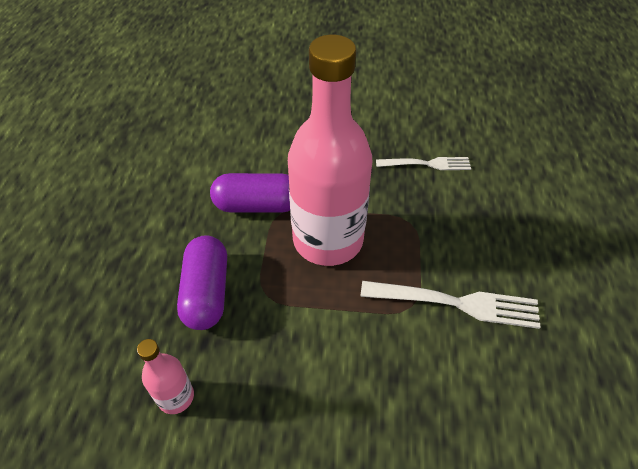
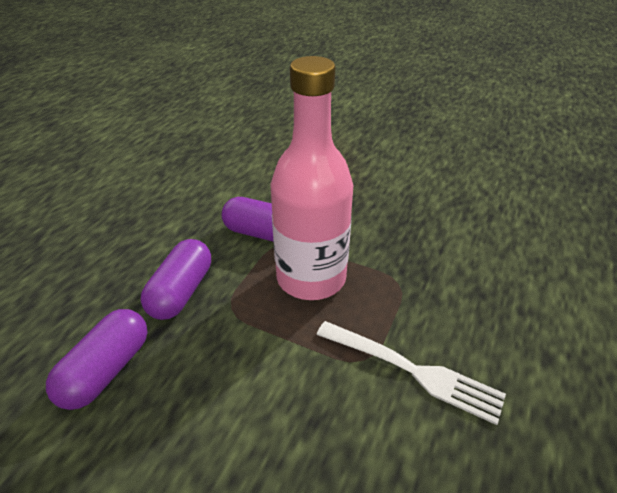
camera: 20 degrees right, 10 degrees down
pink bottle [137,339,194,414] -> purple capsule [46,309,148,410]
white fork [376,157,471,170] -> none

